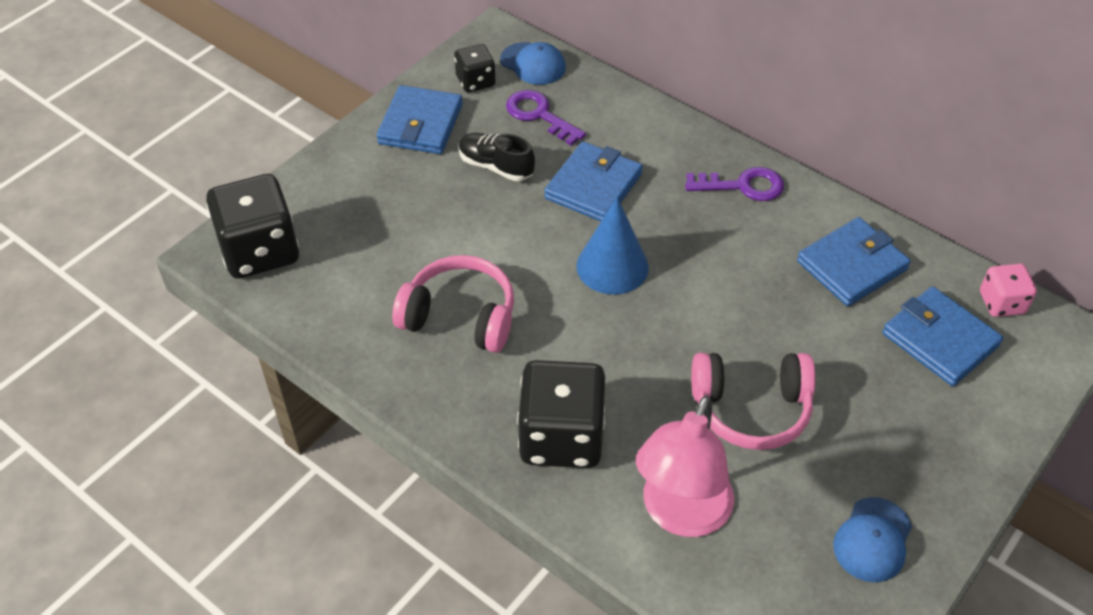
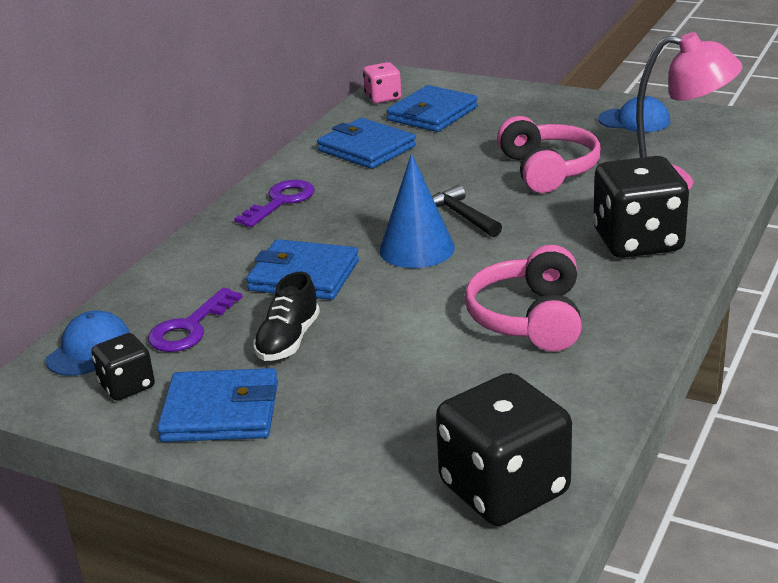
camera: 100 degrees left, 20 degrees down
purple key [685,167,784,201] -> purple key turned 45 degrees clockwise [234,180,315,227]
none -> black hammer [432,185,502,237]

